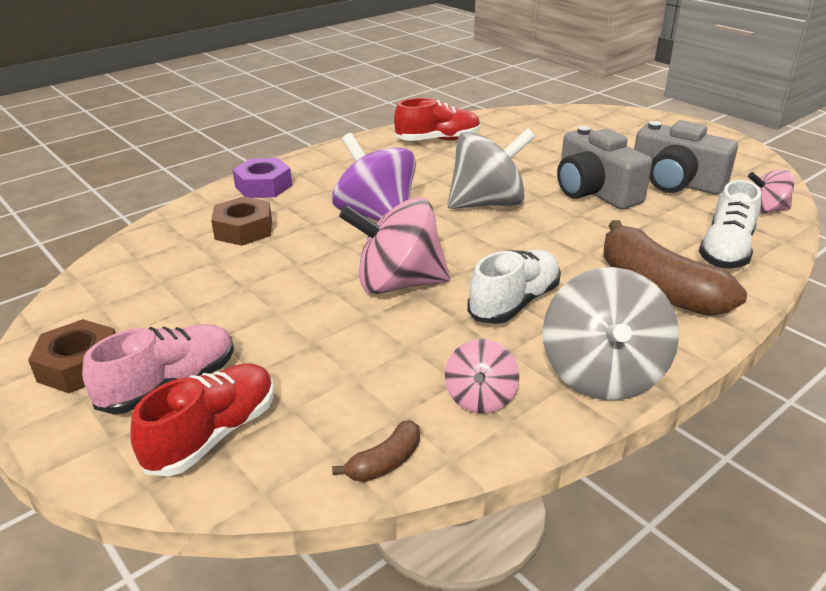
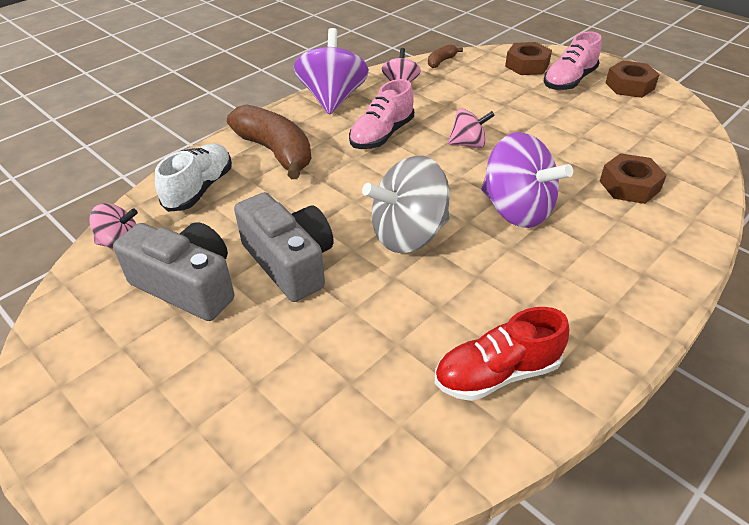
camera: 175 degrees right, 10 degrees up
red shoe [130,363,274,476] -> brown nut [505,42,552,75]
purple nut [232,158,292,198] -> none
pink spinning top [339,197,450,294] -> pink spinning top [448,109,495,148], size x0.55
white shoe [467,250,561,324] -> pink shoe [349,79,414,149]
grey spinning top [543,267,679,400] -> purple spinning top [294,28,369,114]

